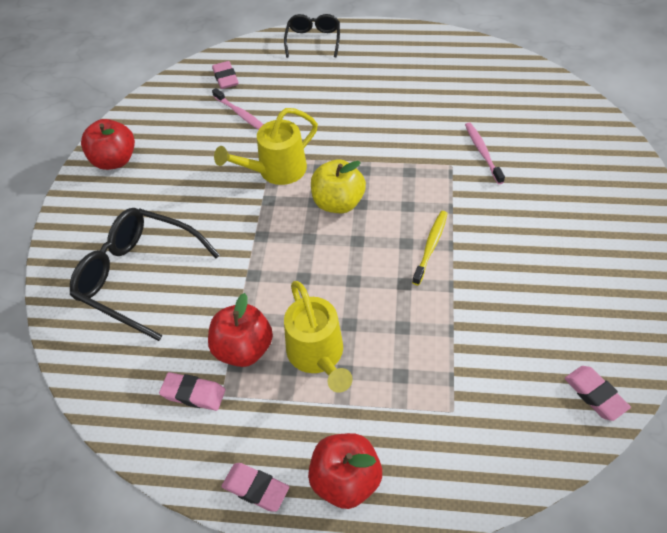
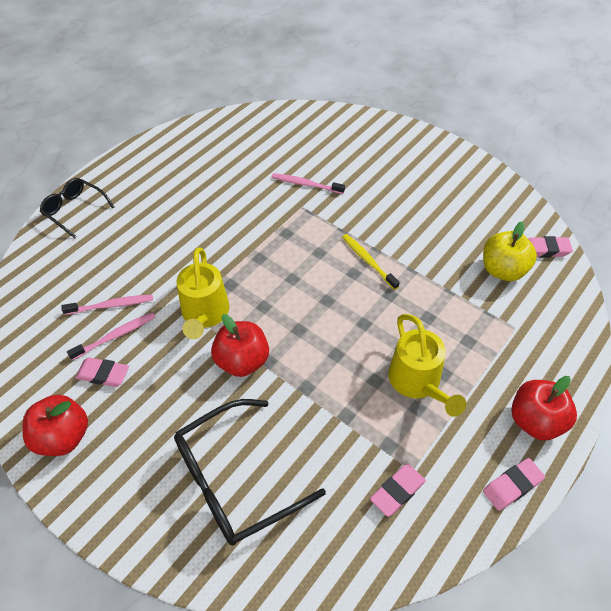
camera: 60 degrees left, 0 degrees up
red apple [208,293,273,367] -> red apple moved to [211,314,269,377]
pink eraser [212,61,239,89] -> pink eraser moved to [75,357,129,387]
yellow watering can [284,281,353,393] -> yellow watering can turned 60 degrees clockwise [388,314,466,417]
yellow apple [311,159,366,213] -> yellow apple moved to [483,221,537,281]
none -> pink toothbrush [67,312,155,360]

